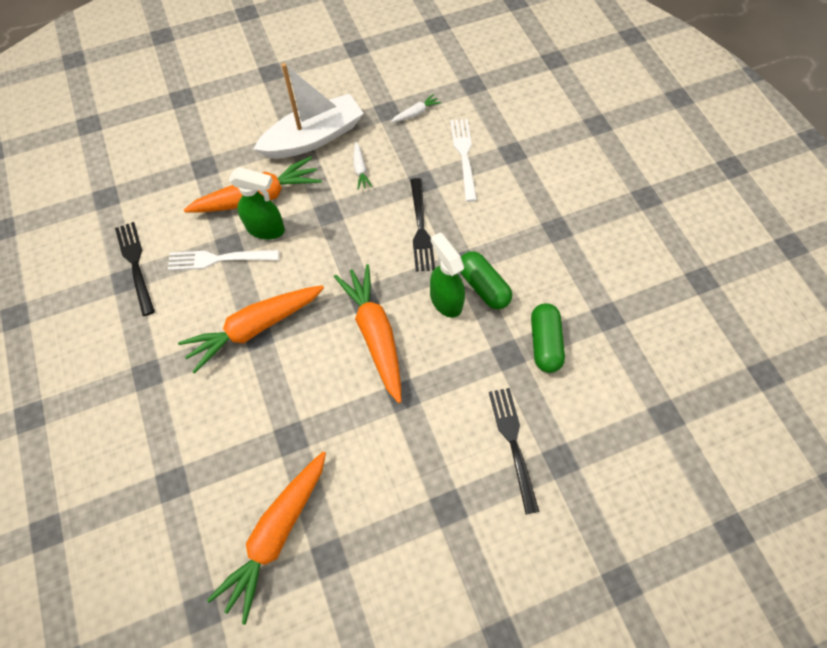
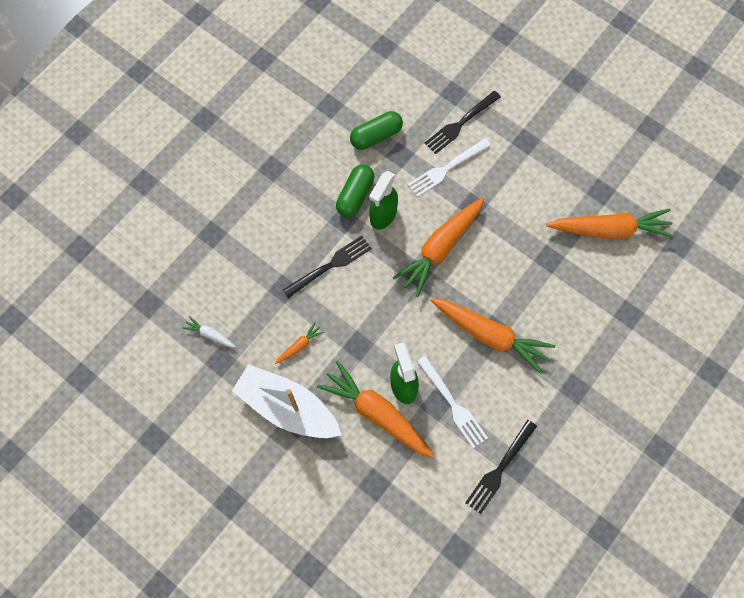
camera: 120 degrees left, 5 degrees up
white carrot [353,142,372,190] -> orange carrot [275,322,324,364]
white fork [450,119,477,202] -> white fork moved to [407,138,491,197]

